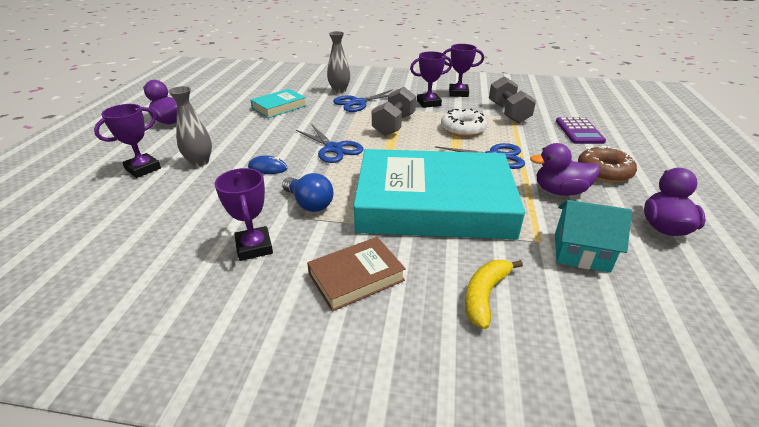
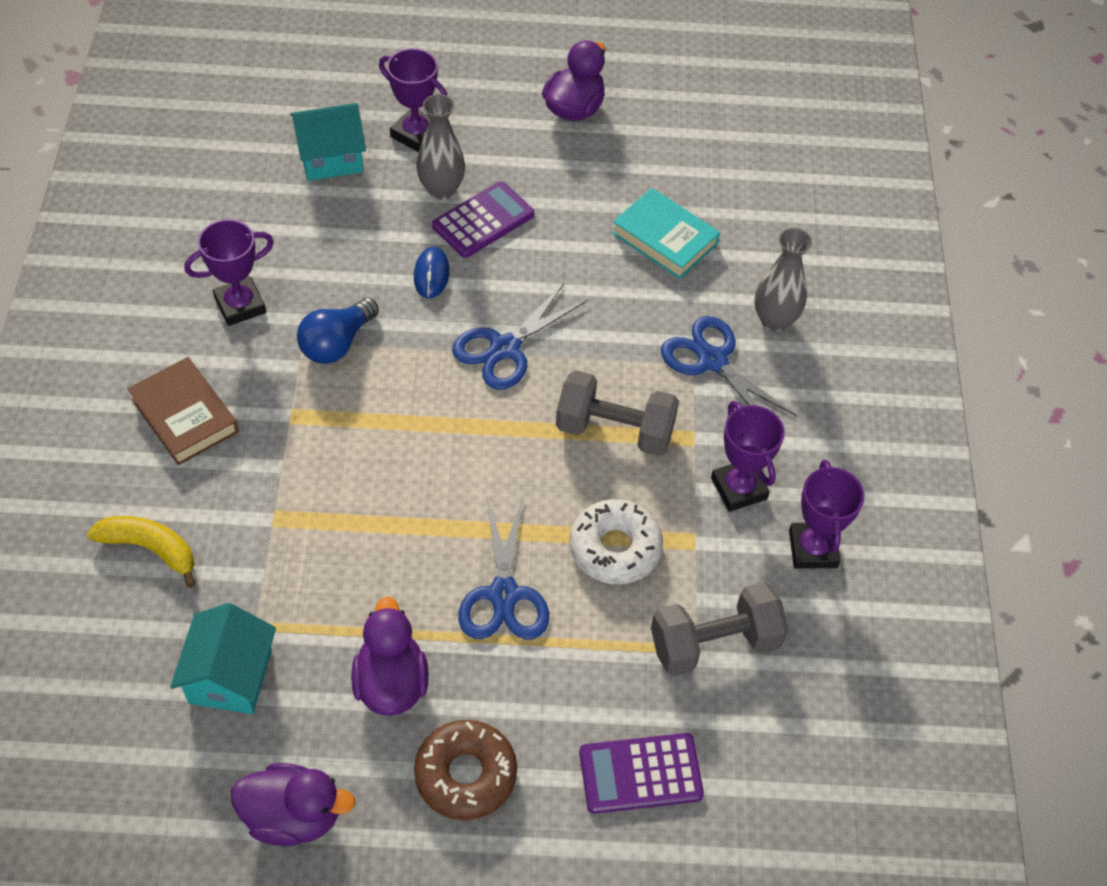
camera: 80 degrees right, 20 degrees up
turquoise book [354,149,525,239] -> none
none -> turquoise house [290,103,366,181]
none -> purple calculator [432,181,535,258]

